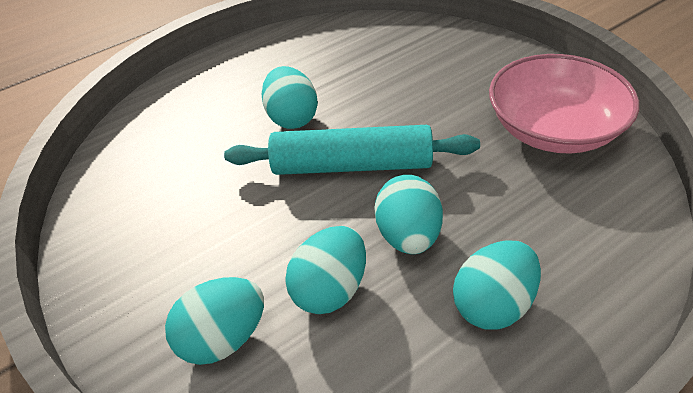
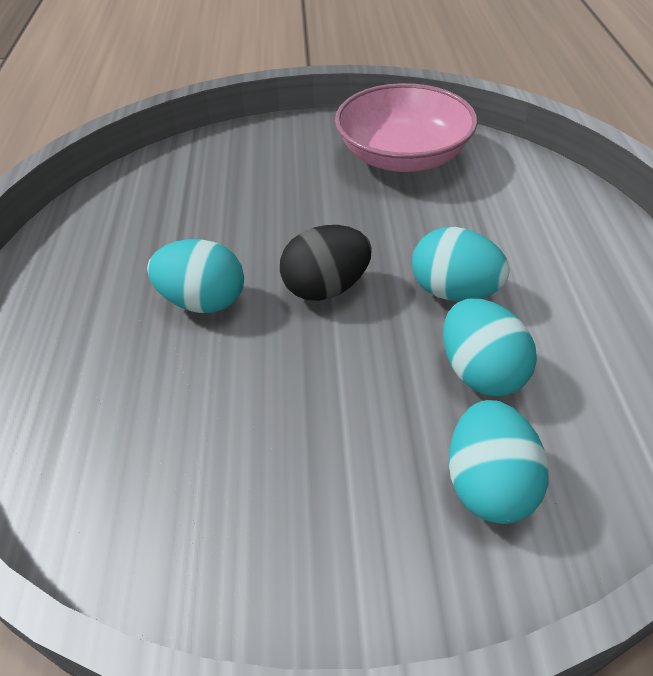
camera: 60 degrees left, 0 degrees up
turquoise rolling pin [224,125,480,175] -> black egg [280,225,372,301]
turquoise egg [453,240,541,330] -> none

